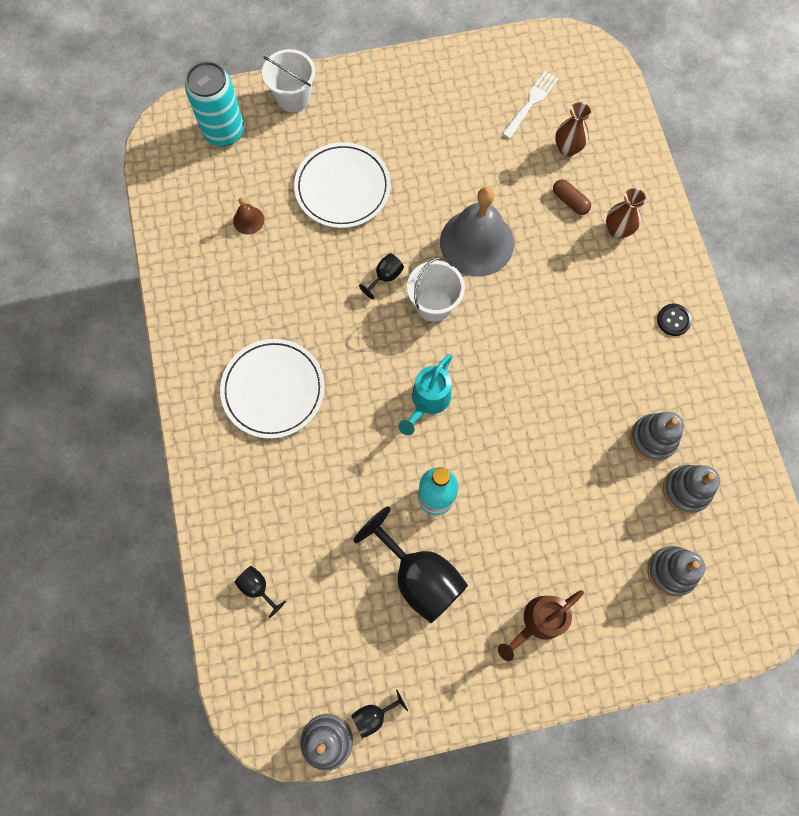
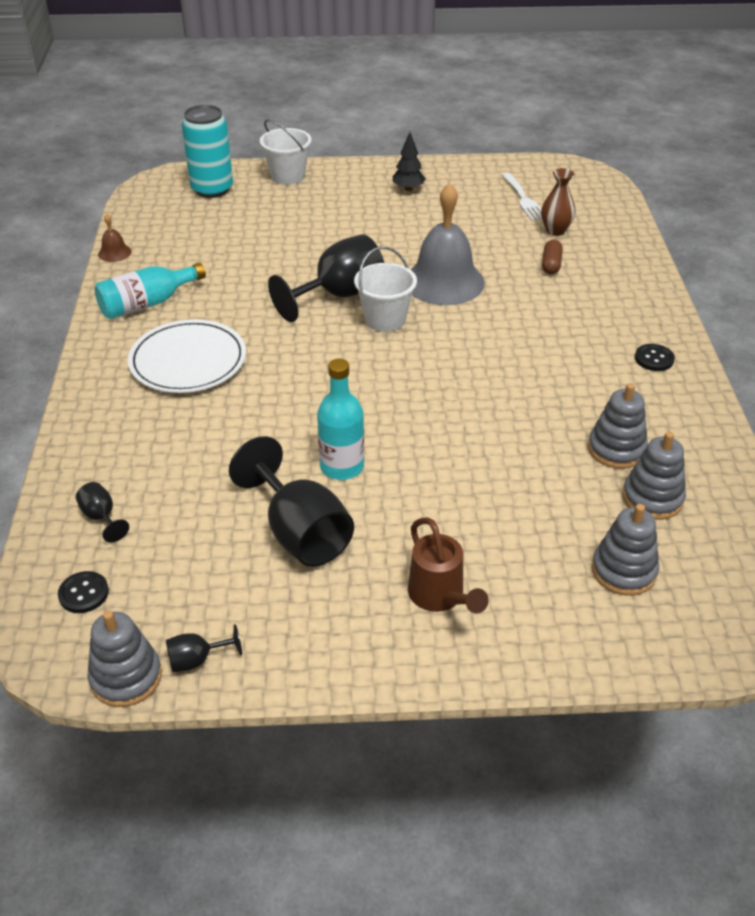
camera: 10 degrees right, 30 degrees down
brown bell [233,197,264,234] -> brown bell moved to [98,214,131,262]
white plate [294,142,391,228] -> none
black goblet [359,253,404,299] -> black goblet [268,234,384,322], size x2.21
turquoise watering can [398,354,452,435] -> none
brown watering can [498,590,584,661] -> brown watering can turned 90 degrees counterclockwise [408,517,489,614]
white fork [502,71,559,139] -> white fork turned 120 degrees clockwise [502,173,542,221]
brown capsule [553,179,591,215] -> brown capsule turned 45 degrees clockwise [542,240,563,274]
brown vase [606,188,646,239] -> none
none -> black button [58,571,109,613]
none -> turquoise bottle [94,263,206,319]
none -> black tree [393,132,426,191]

